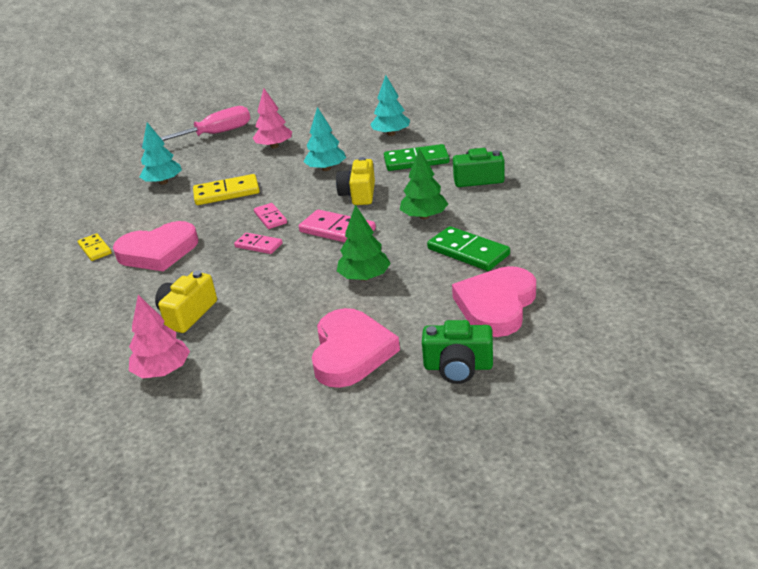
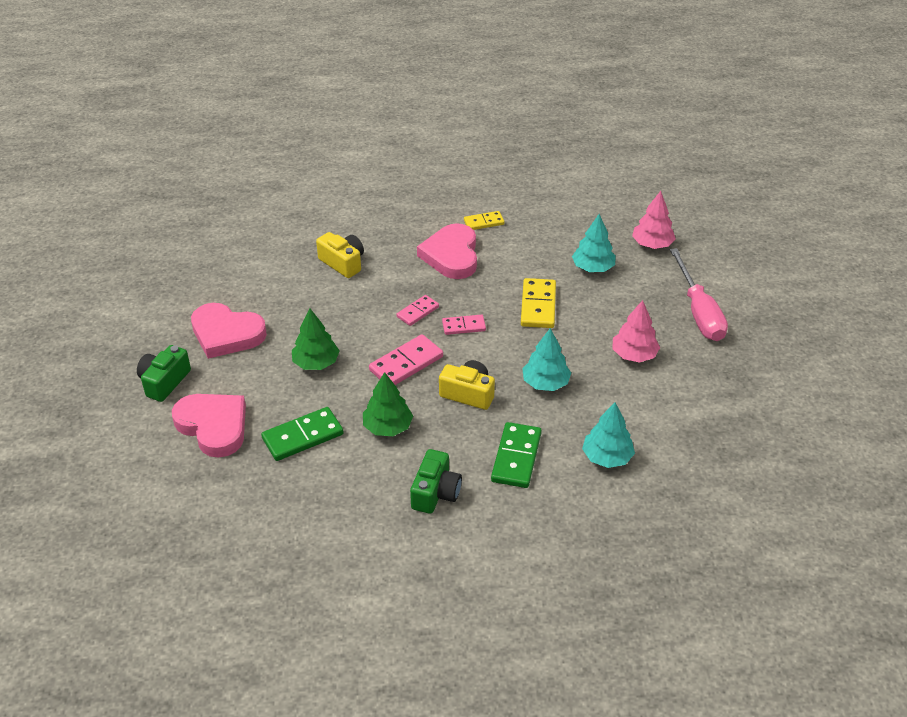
camera: 105 degrees right, 10 degrees up
pink tree [129,295,190,378] -> pink tree moved to [632,191,676,249]

